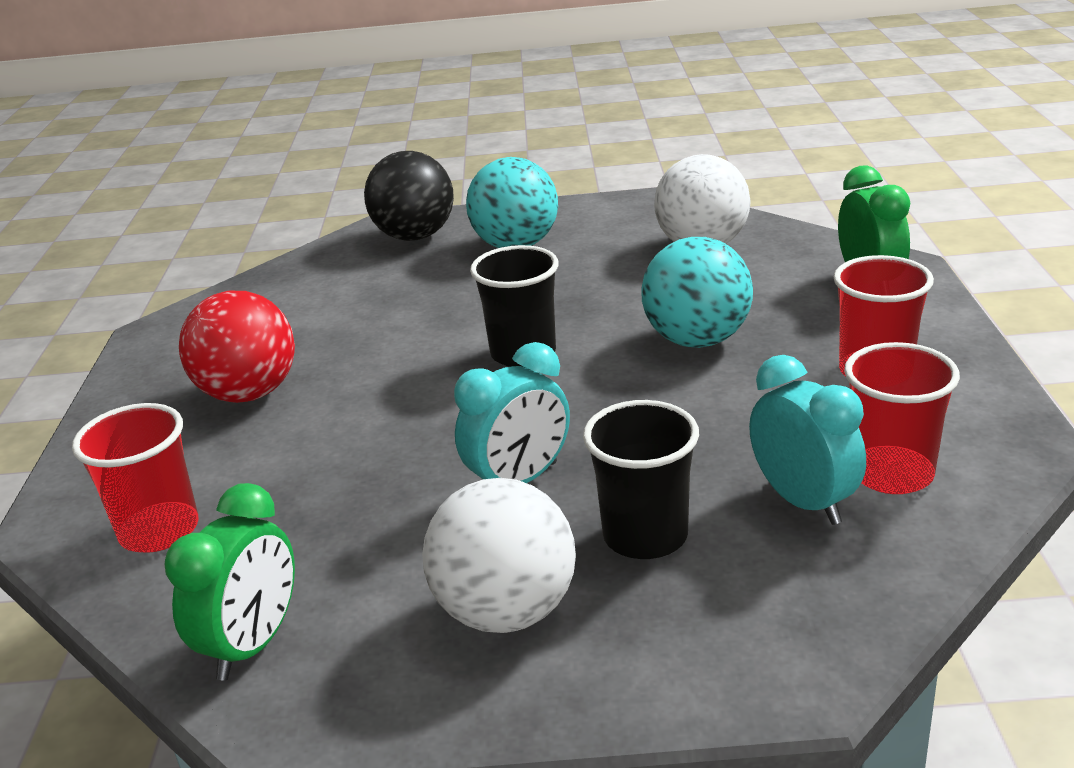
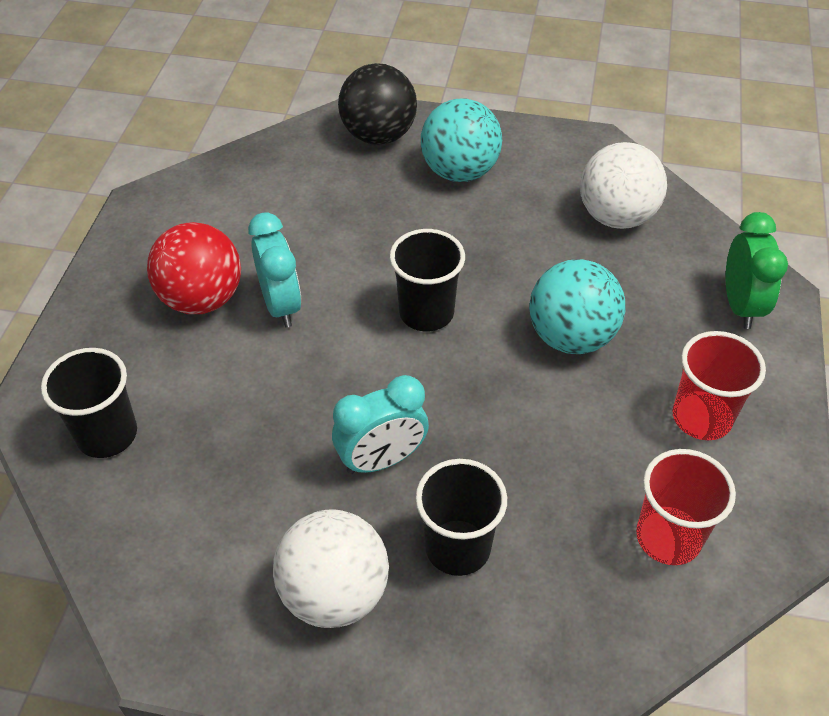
camera: 10 degrees right, 20 degrees up
red cup [72,403,199,553] -> black cup [41,348,137,458]
green clock [164,483,295,681] -> none
turquoise clock [749,355,866,525] -> turquoise clock moved to [248,212,302,328]

